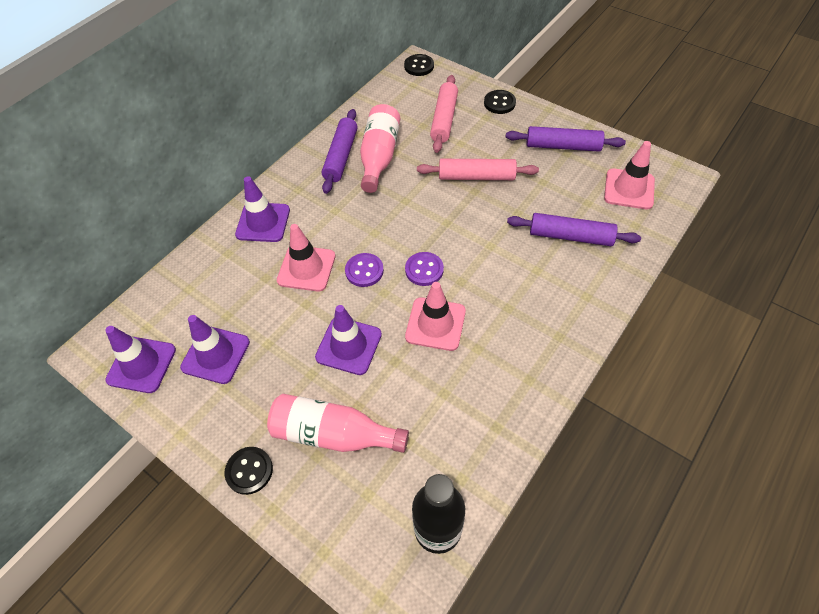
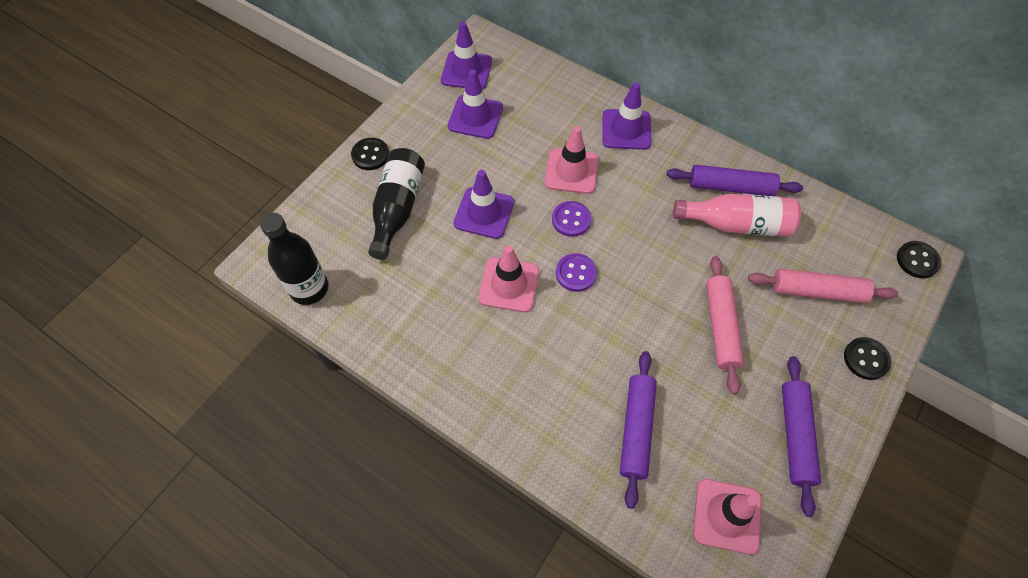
camera: 85 degrees right, 5 degrees up
pink bottle [267,394,409,453] -> black bottle [368,148,425,260]

